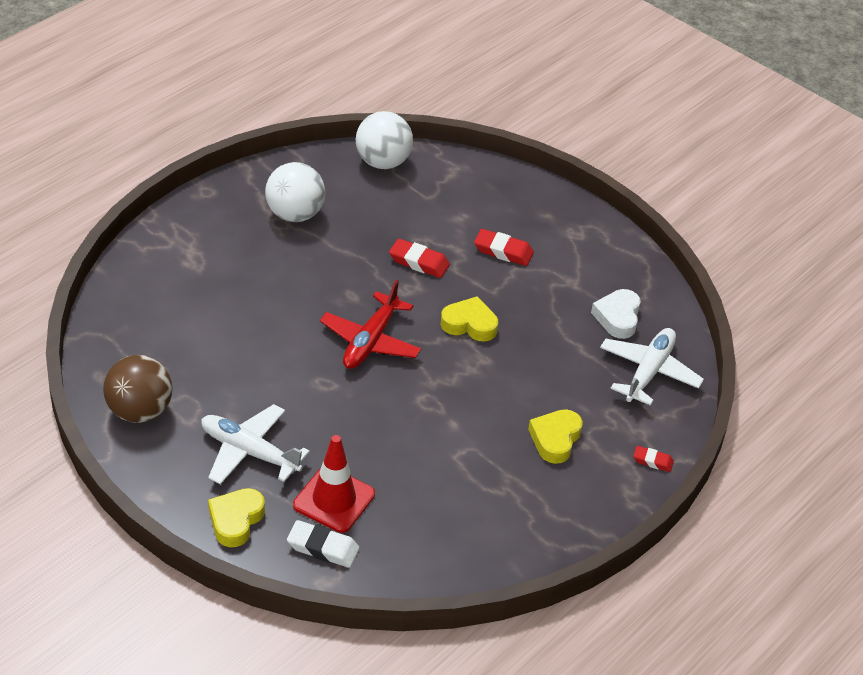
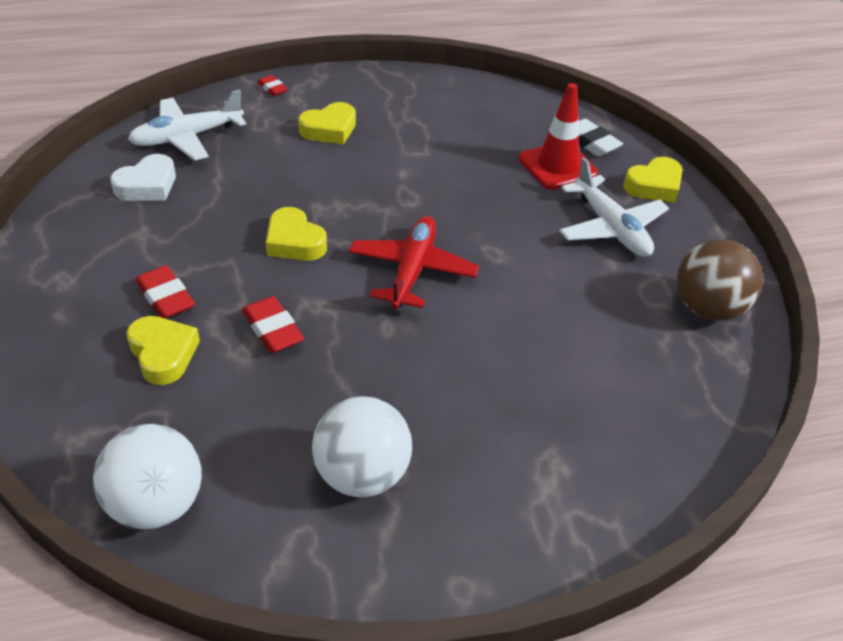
camera: 145 degrees left, 0 degrees up
red plane [320,280,421,369] -> red plane turned 45 degrees counterclockwise [349,216,479,309]
none -> yellow heart [127,316,200,385]

